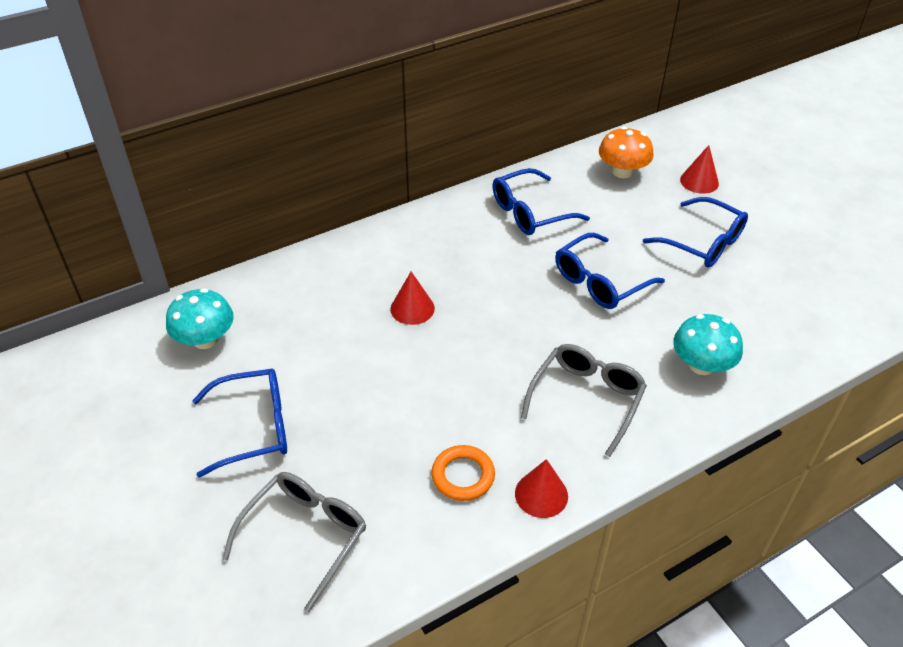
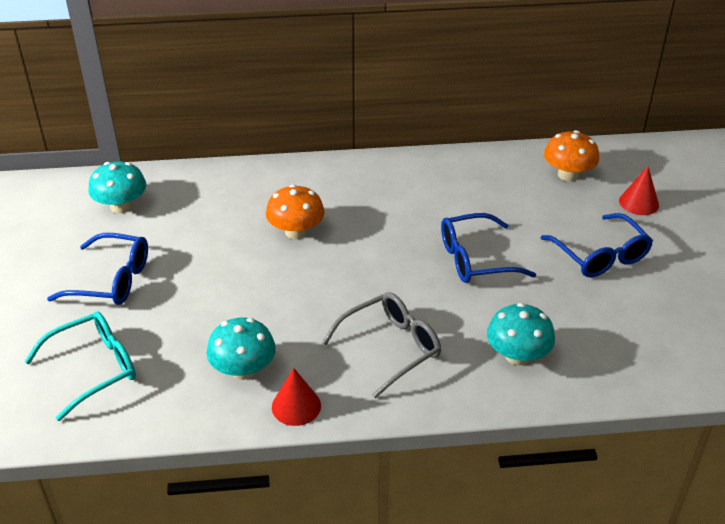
camera: 25 degrees right, 5 degrees down
grey glasses [222,472,366,612] -> turquoise glasses [24,312,136,421]
red cone [390,272,435,325] -> orange mushroom [266,184,325,239]
orange ring [431,445,495,501] -> turquoise mushroom [206,317,276,380]
blue glasses [492,168,590,235] -> none

